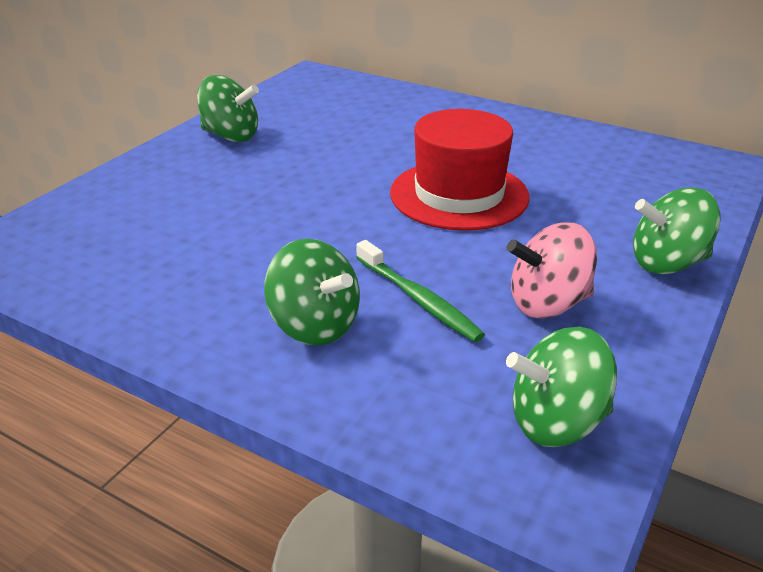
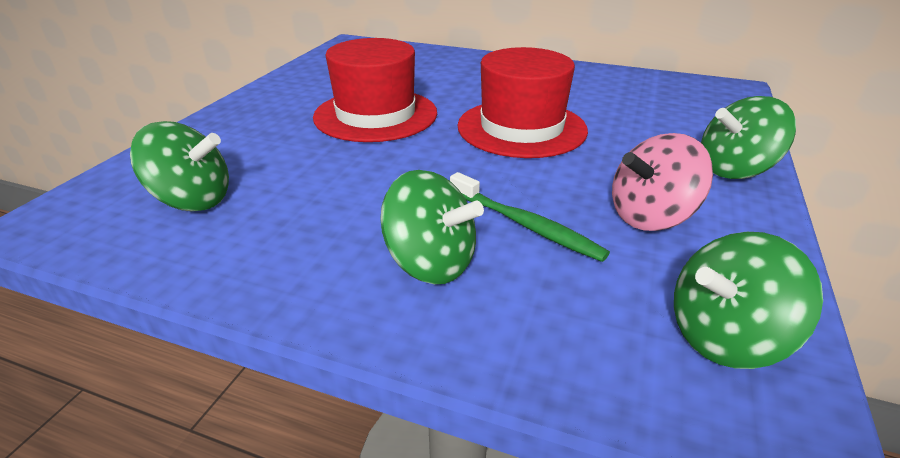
camera: 10 degrees left, 0 degrees up
green spinning top [197,75,259,142] -> green spinning top moved to [130,121,229,211]
none -> red hat [313,38,437,142]

